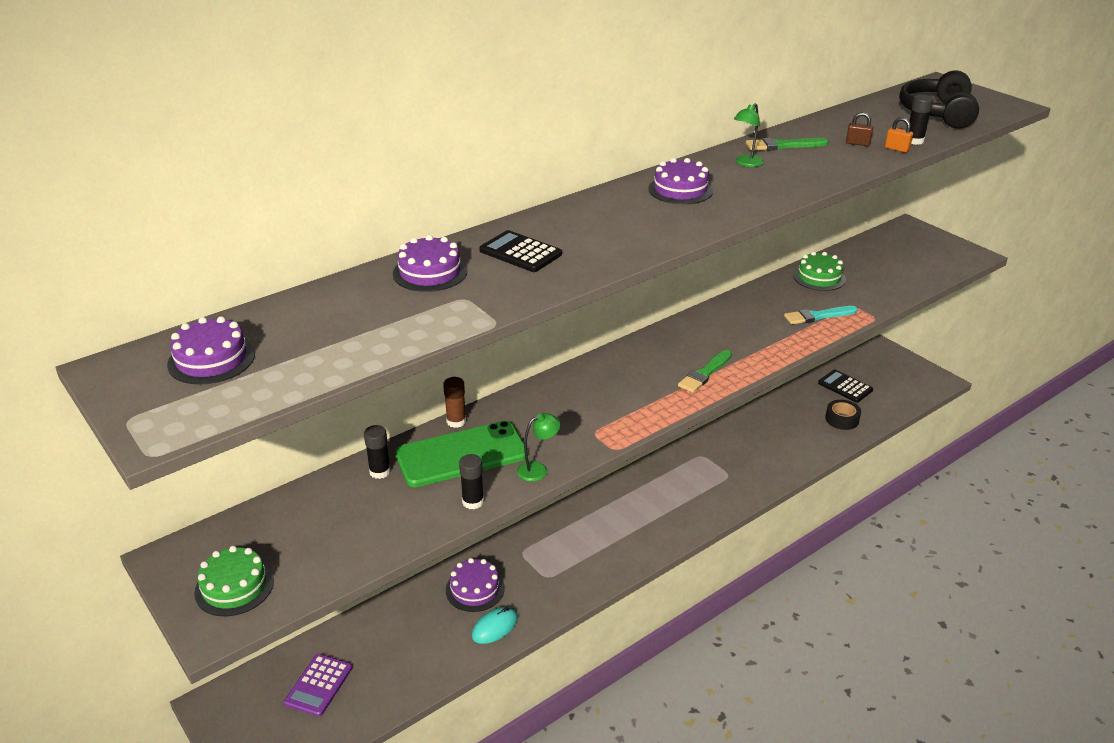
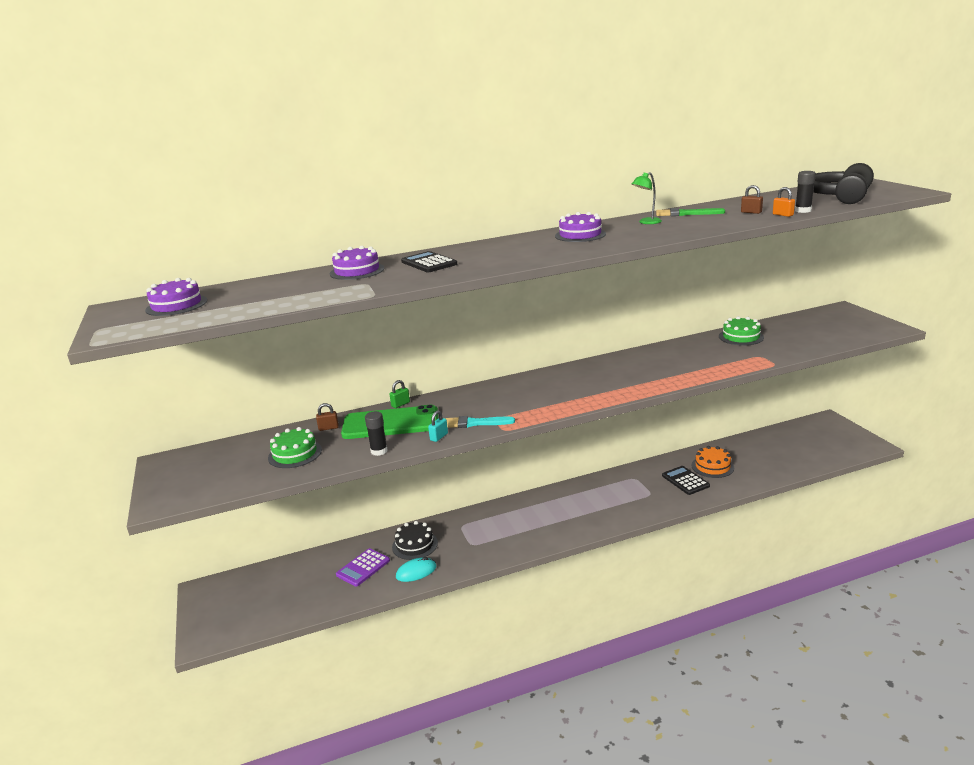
camera: 20 degrees right, 10 degrees down
green cake [194,546,274,616] -> green cake moved to [268,427,322,468]
purple calculator [284,654,352,717] -> purple calculator moved to [336,548,390,587]
black glue stick [364,425,391,479] -> brown padlock [316,403,339,431]
brown glue stick [443,377,466,428] -> green padlock [389,380,410,408]
purple cake [446,558,505,612] -> black cake [392,521,438,560]
green lamp [517,413,561,482] -> turquoise padlock [428,410,448,442]
green brush [678,350,732,393] -> none
turquoise brush [784,306,858,324] -> turquoise brush moved to [445,416,515,428]
black calculator [818,370,873,403] -> black calculator moved to [662,466,710,495]
black tape [825,400,861,430] -> none
none -> orange cake [692,446,734,478]

